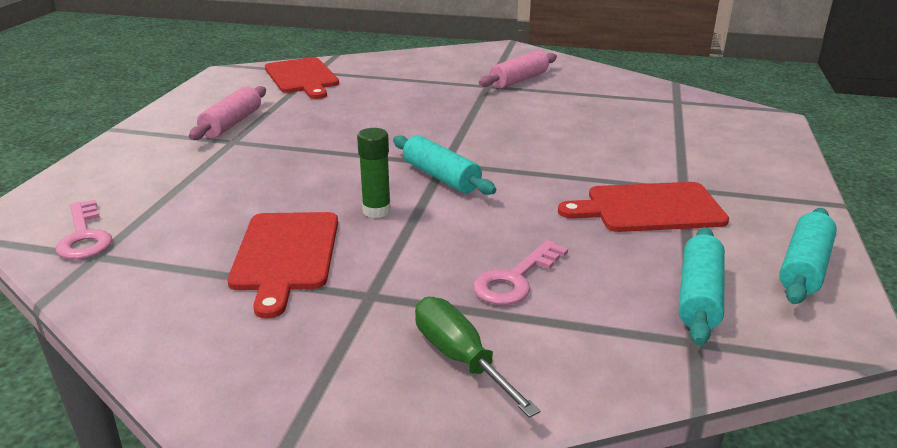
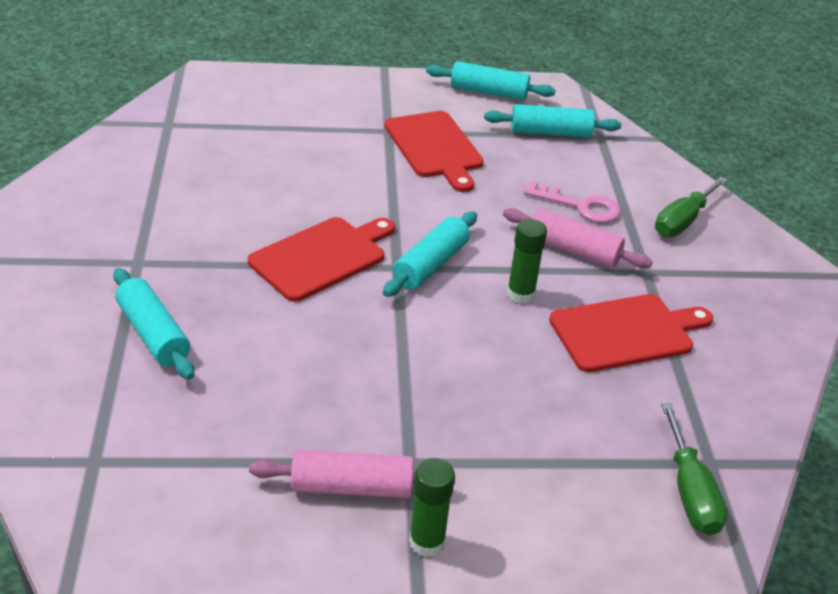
camera: 110 degrees left, 10 degrees up
pink key [56,200,113,259] -> green screwdriver [661,403,727,535]
red cutting board [265,57,339,99] -> red cutting board moved to [248,217,395,302]
pink rolling pin [479,51,557,89] -> pink rolling pin moved to [503,208,653,268]
none -> turquoise rolling pin [113,268,194,380]
none -> green glue stick [409,458,455,557]

